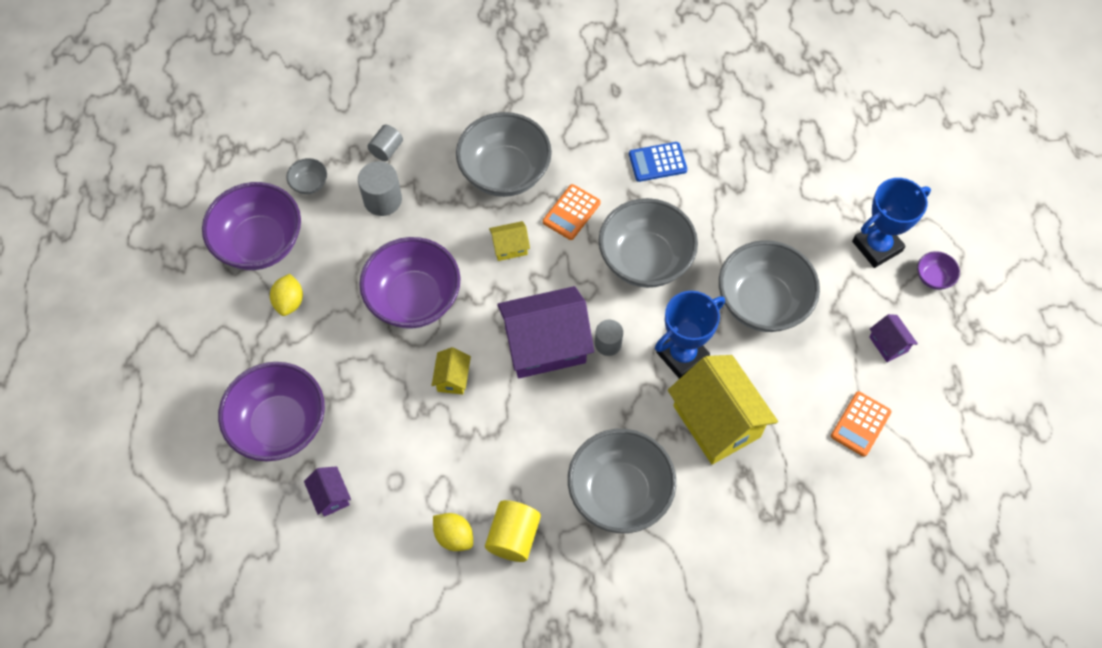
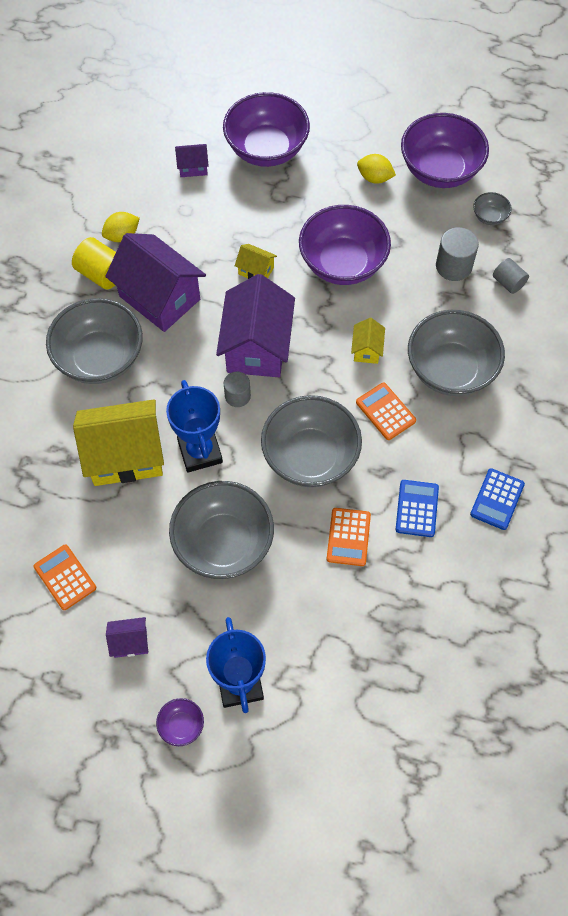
camera: 110 degrees right, 0 degrees up
none -> purple house [105,233,206,332]
none -> orange calculator [327,508,371,566]
none -> blue calculator [470,468,525,530]

